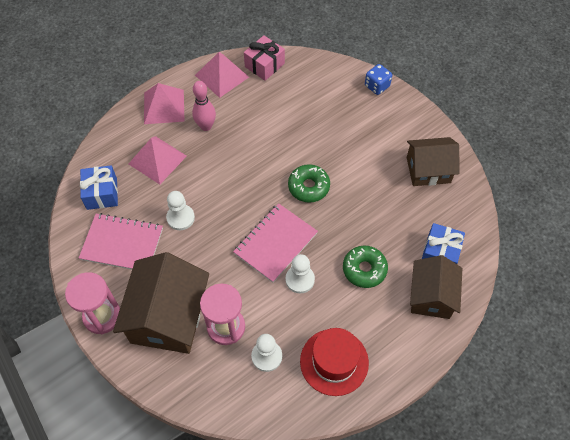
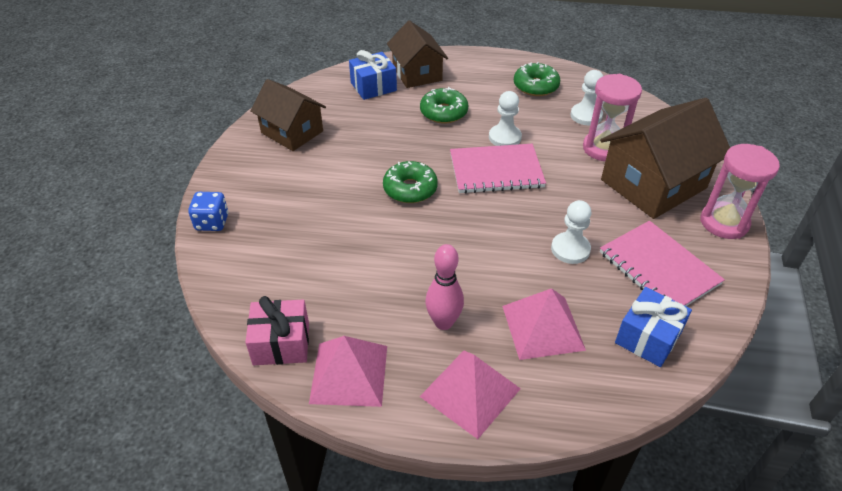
camera: 135 degrees left, 15 degrees down
red hat [300,328,369,396] -> green donut [514,62,560,96]
brown house [410,255,463,319] -> brown house turned 75 degrees counterclockwise [387,20,448,88]

